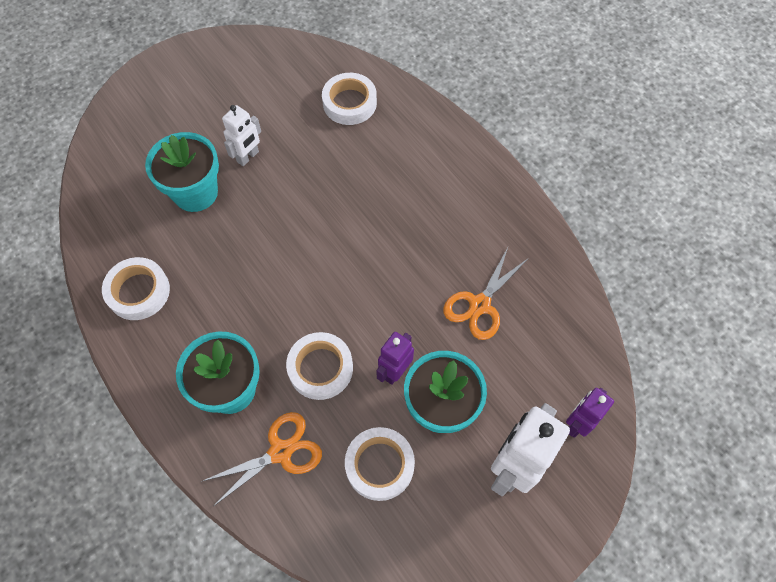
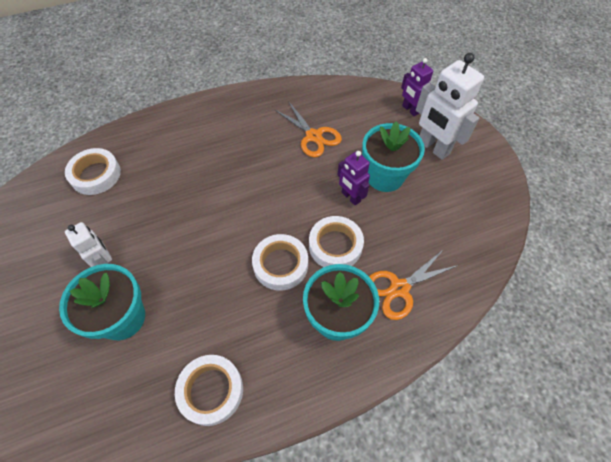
camera: 75 degrees left, 5 degrees down
orange scissors [201,412,322,506] -> orange scissors turned 105 degrees counterclockwise [369,249,459,320]
white tape [345,427,415,501] -> white tape moved to [252,234,308,291]

